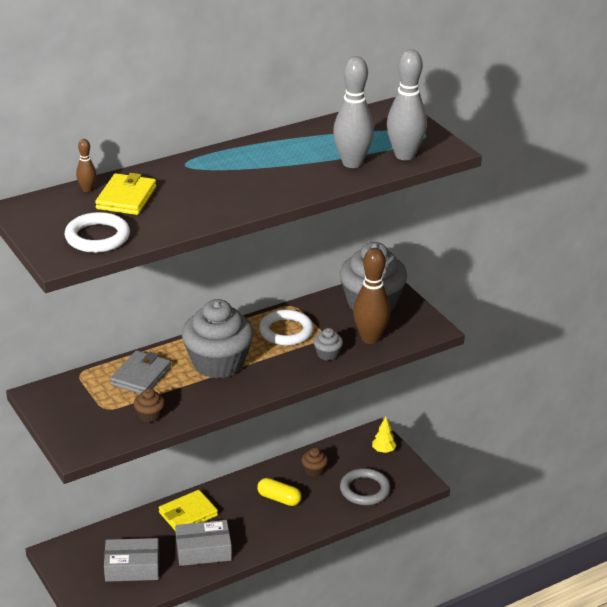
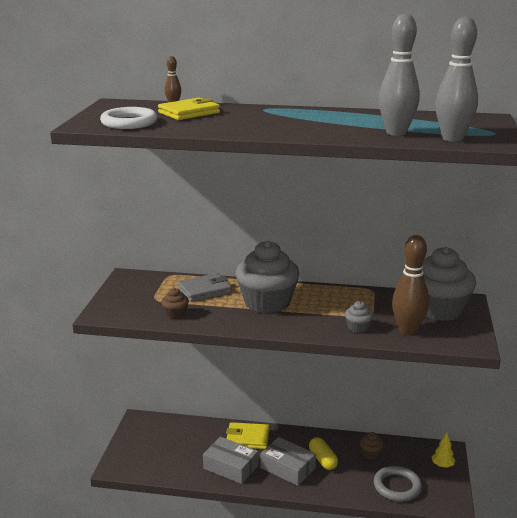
camera: 40 degrees right, 10 degrees down
grey box [104,538,159,582] -> grey box moved to [260,437,316,486]
white ring [259,309,314,346] -> none

